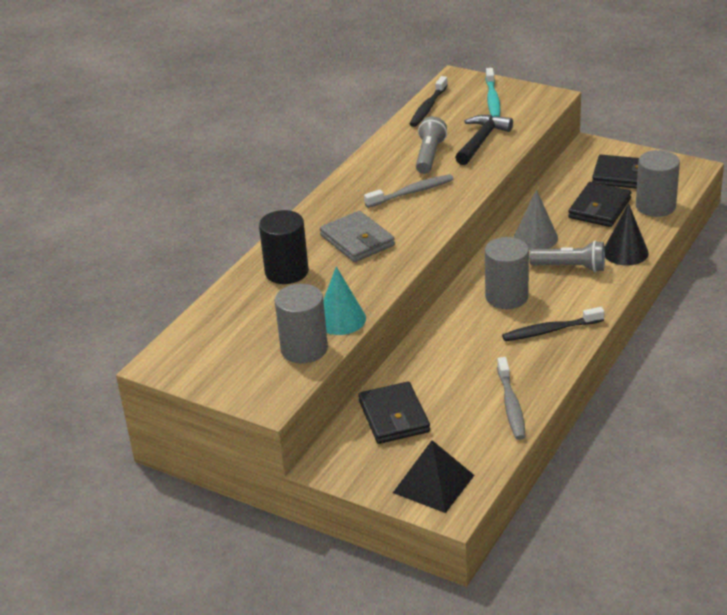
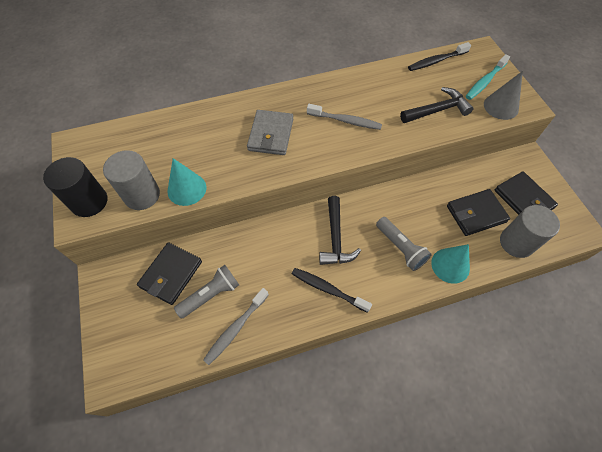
camera: 40 degrees right, 25 degrees up
black cylinder [259,210,309,284] -> black cylinder moved to [43,157,107,217]
black pyramid [393,440,475,513] -> none
grey flashlight [416,117,447,174] -> grey flashlight moved to [174,265,239,319]
grey cylinder [485,237,529,309] -> black hammer [319,196,361,265]
grey cone [514,190,558,250] -> grey cone moved to [484,71,523,120]
black cone [605,203,649,266] -> turquoise cone [431,244,470,284]

